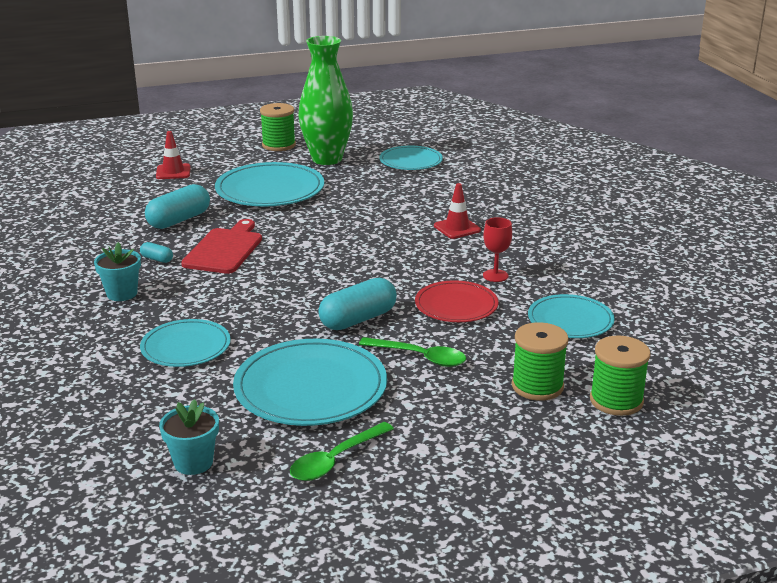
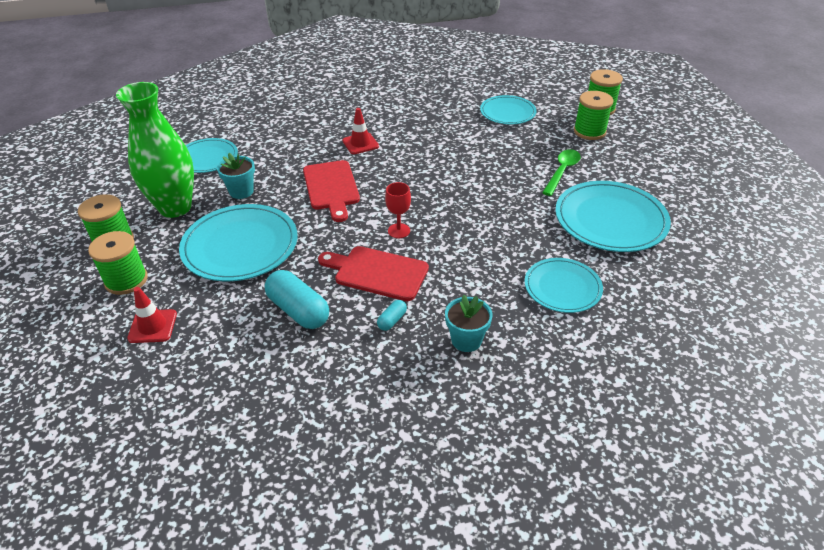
camera: 85 degrees left, 15 degrees up
turquoise flower pot [159,399,219,475] -> turquoise flower pot moved to [217,153,255,199]
green spoon [290,422,394,481] -> none
turquoise capsule [318,278,397,330] -> none
red plate [415,280,498,322] -> none
red goblet [483,217,512,282] -> red goblet moved to [385,182,411,238]
none -> green spool [88,231,148,295]
none -> red cutting board [303,160,360,222]

